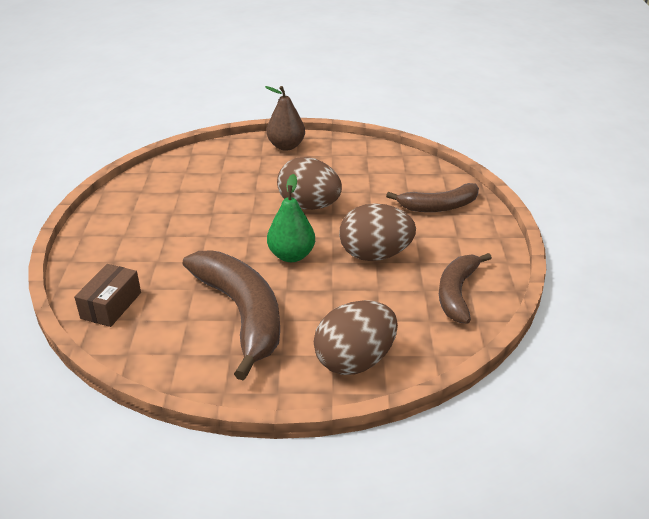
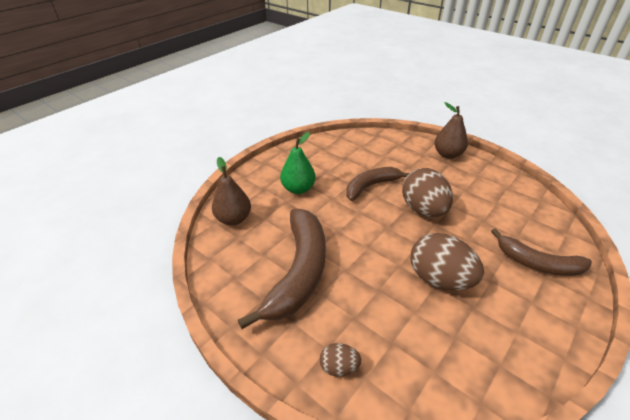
camera: 40 degrees right, 5 degrees up
brown box [74,264,141,327] -> brown pear [212,157,251,225]
green pear [267,174,315,262] -> green pear moved to [280,132,316,194]
brown egg [314,300,398,375] -> brown egg [320,343,361,377], size x0.49
brown banana [439,253,492,324] -> brown banana moved to [346,167,410,201]

